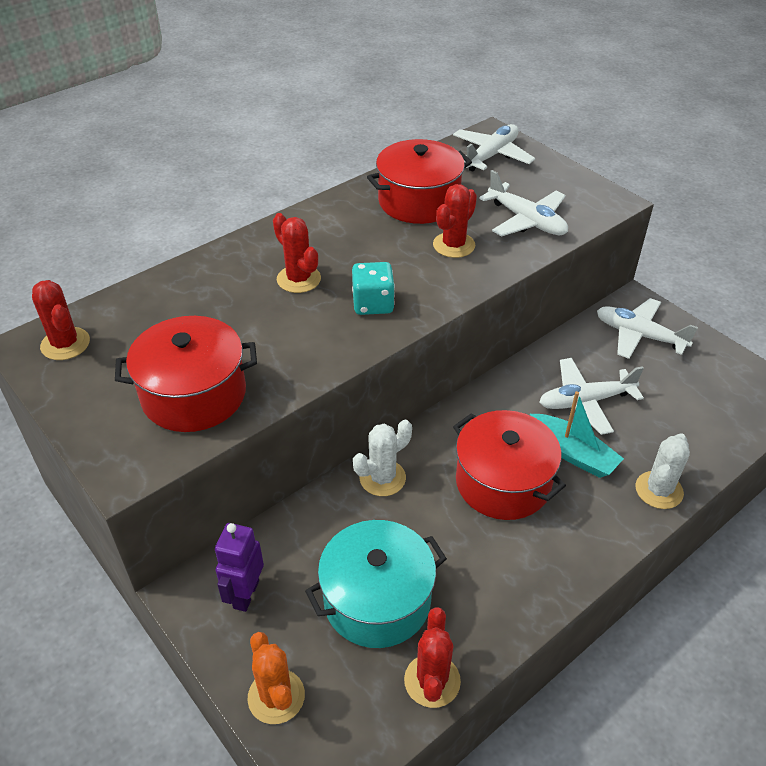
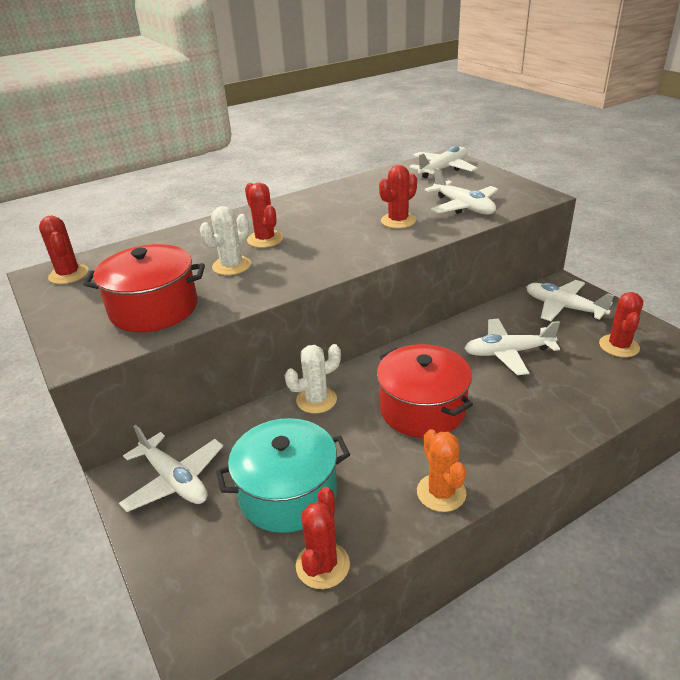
camera: 10 degrees right, 10 degrees down
purple robot [215,523,264,612] -> white plane [119,424,223,512]
orange cactus [247,632,305,724] -> orange cactus moved to [417,429,466,512]
turquoise dice [352,262,395,315] -> none
red pot [367,139,472,224] -> none
turquoise boat [530,391,624,478] -> none
white cactus [635,433,690,509] -> white cactus moved to [200,206,251,275]
none -> red cactus [599,292,643,357]

